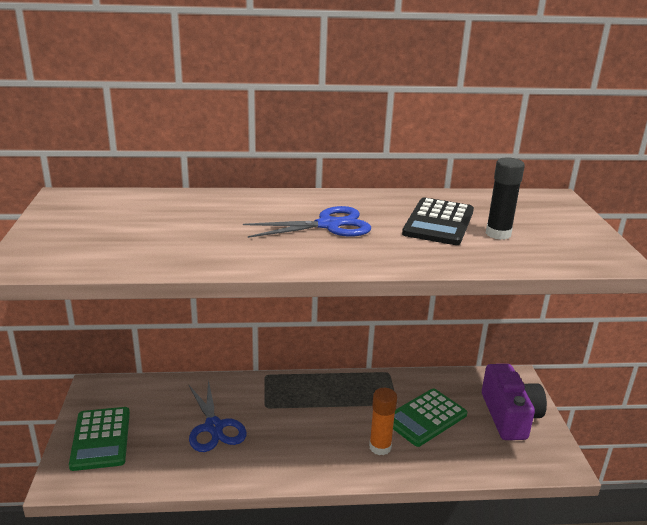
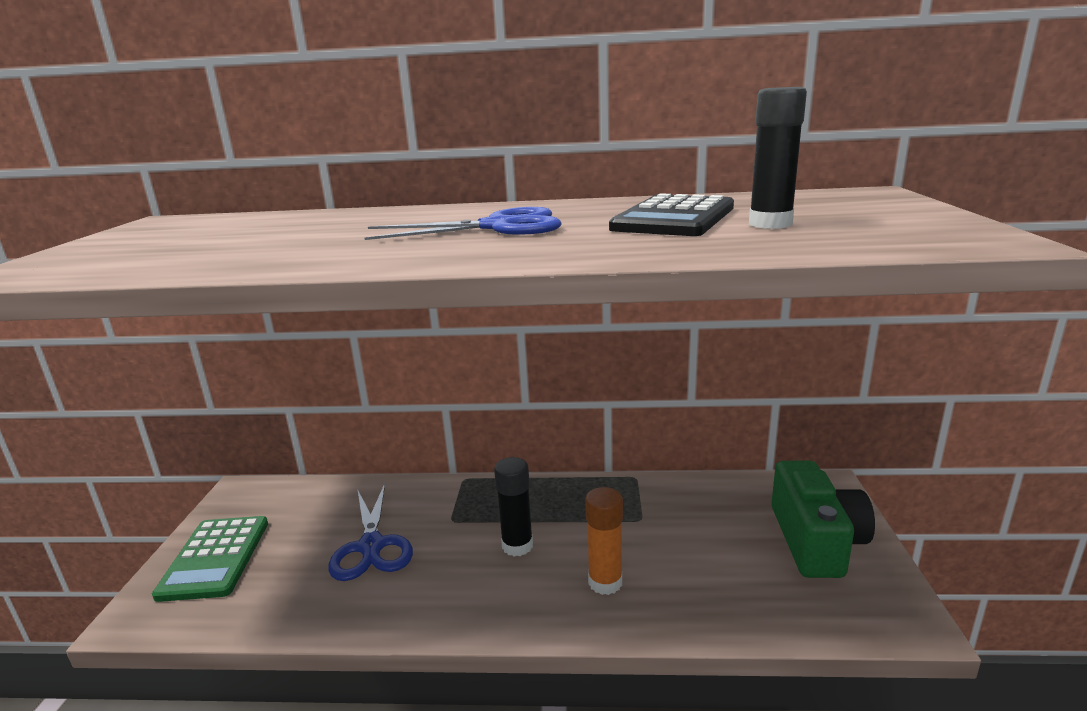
camera: 10 degrees right, 5 degrees down
green calculator [393,389,467,447] -> none
purple camera [482,364,547,440] -> green camera [771,460,875,578]
none -> black glue stick [494,457,533,557]

